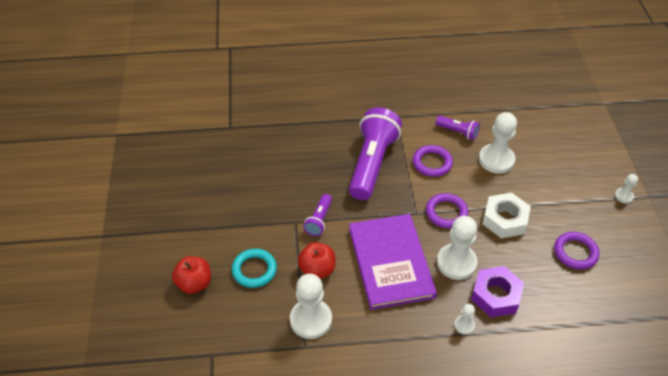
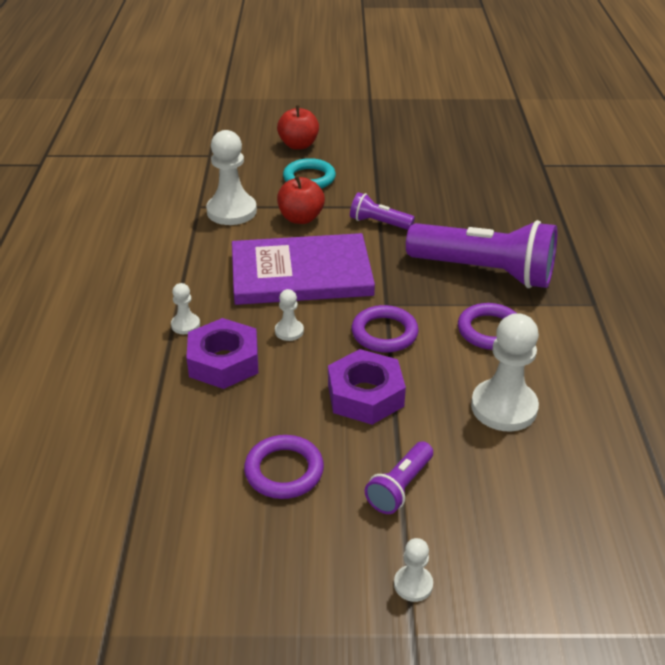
camera: 95 degrees right, 10 degrees down
purple flashlight [436,116,480,140] -> purple flashlight moved to [365,441,433,514]
white pawn [437,216,478,280] -> white pawn [275,289,304,341], size x0.49
white nut [482,192,531,238] -> purple nut [328,349,406,425]

